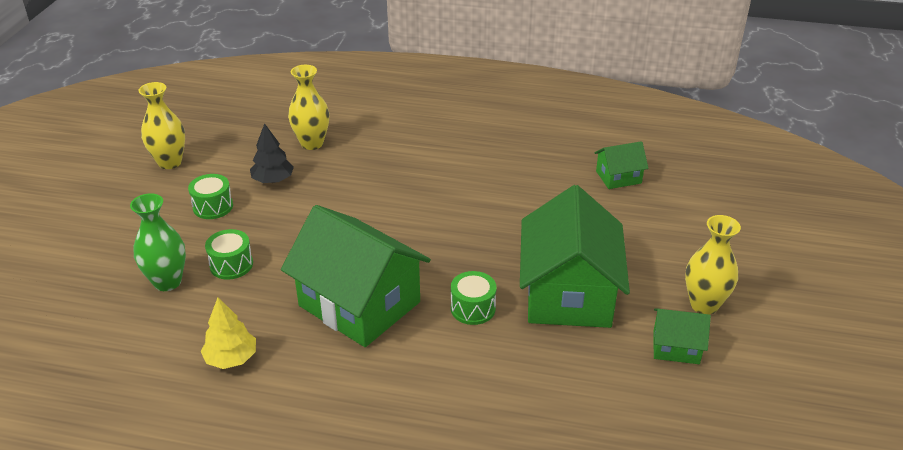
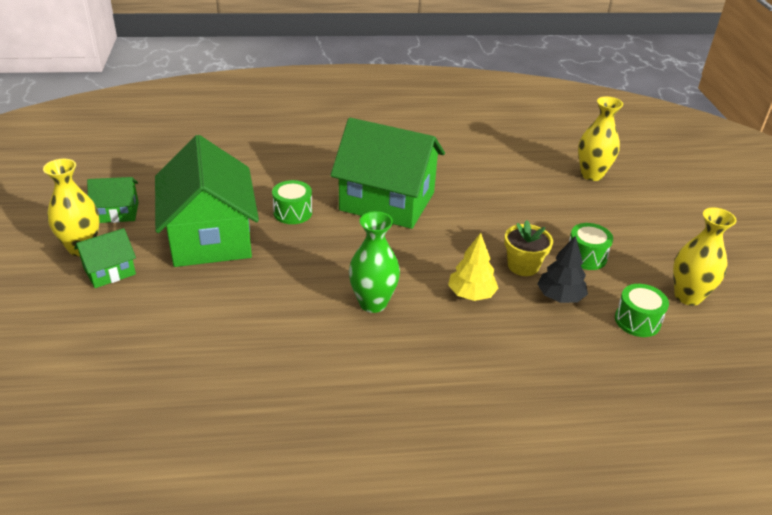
camera: 160 degrees right, 0 degrees up
green vase [130,193,186,291] -> green vase moved to [349,211,400,313]
yellow tree [201,298,256,369] -> yellow tree moved to [448,233,498,301]
green drum [205,229,253,279] -> green drum moved to [615,284,669,337]
yellow vase [288,65,329,150] -> yellow vase moved to [578,96,623,181]
green house [594,141,649,189] -> green house moved to [74,228,136,288]
none -> yellow flower pot [504,220,553,276]

